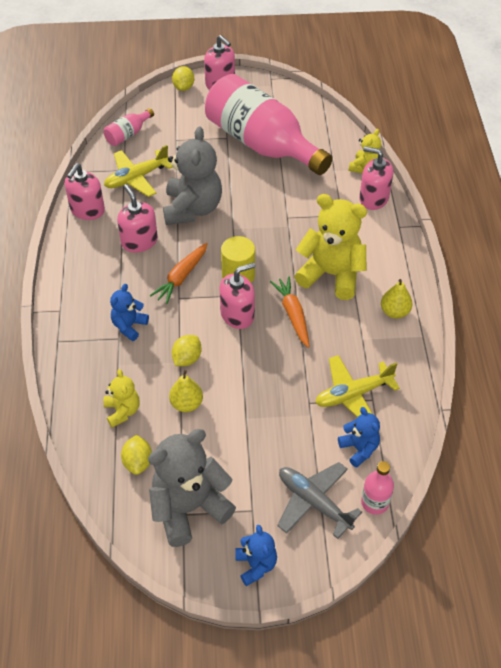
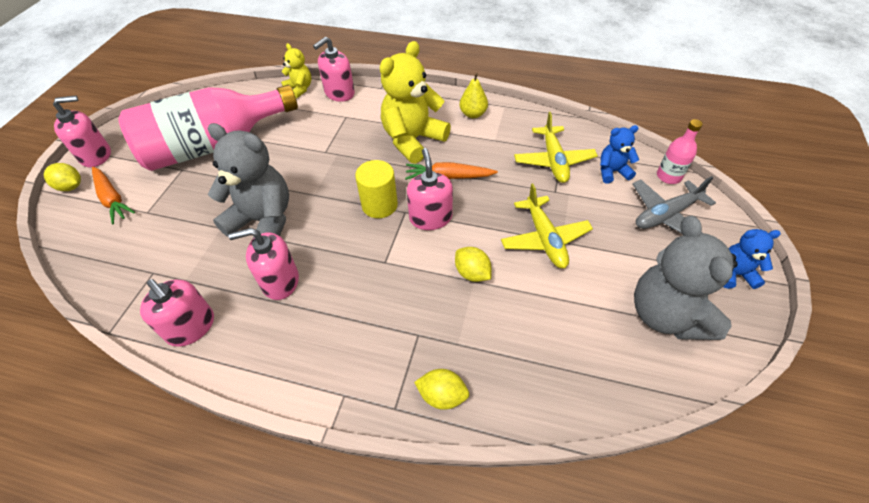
camera: 70 degrees left, 0 degrees up
yellow teddy bear [103,369,140,427] -> none
pink bottle [104,108,154,146] -> none
yellow plane [104,145,173,197] -> yellow plane moved to [501,184,593,268]
blue teddy bear [110,284,149,341] -> none
yellow lemon [121,435,152,475] -> yellow lemon moved to [414,369,469,410]
orange carrot [150,243,208,304] -> orange carrot moved to [92,167,135,224]
yellow pear [169,370,203,412] -> none

